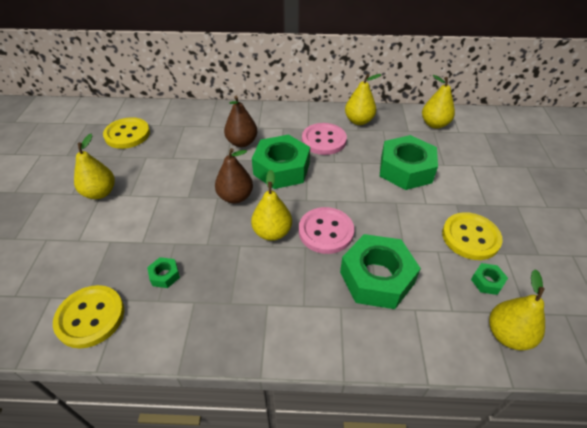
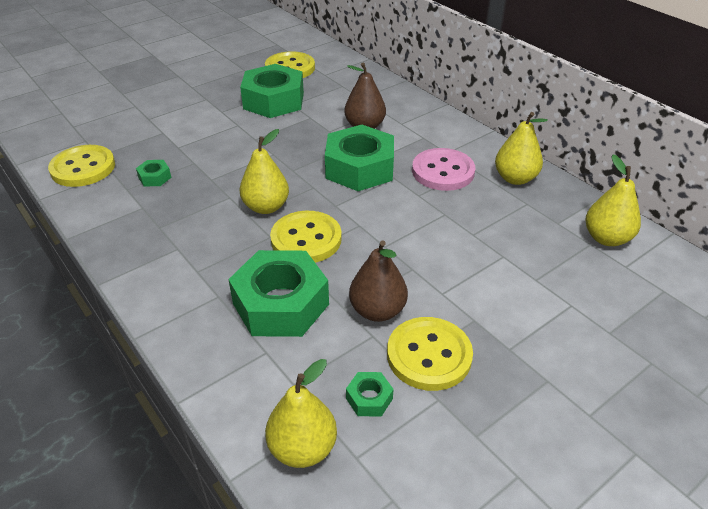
camera: 50 degrees right, 5 degrees down
yellow pear [74,134,115,199] -> none
brown pear [215,148,253,204] -> brown pear moved to [349,240,408,322]
pink button [299,207,354,254] -> yellow button [270,211,342,263]
green nut [380,135,438,190] -> green nut moved to [240,64,304,118]

